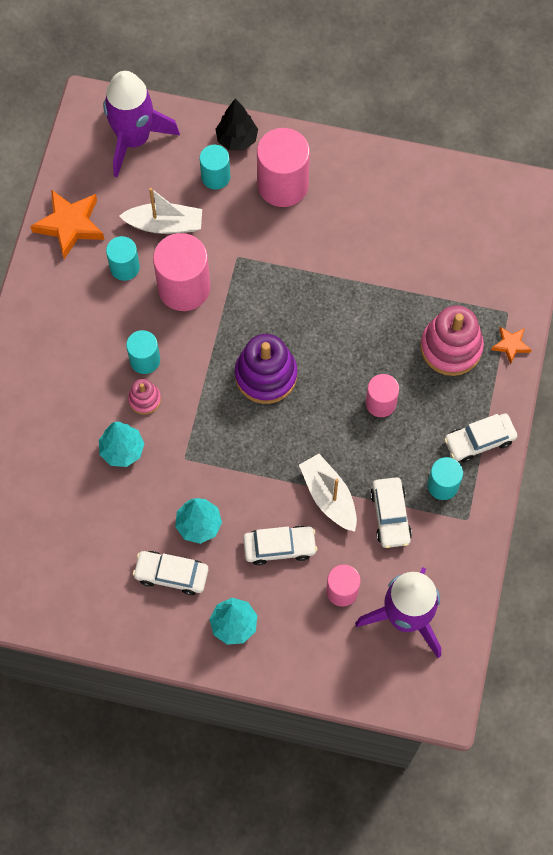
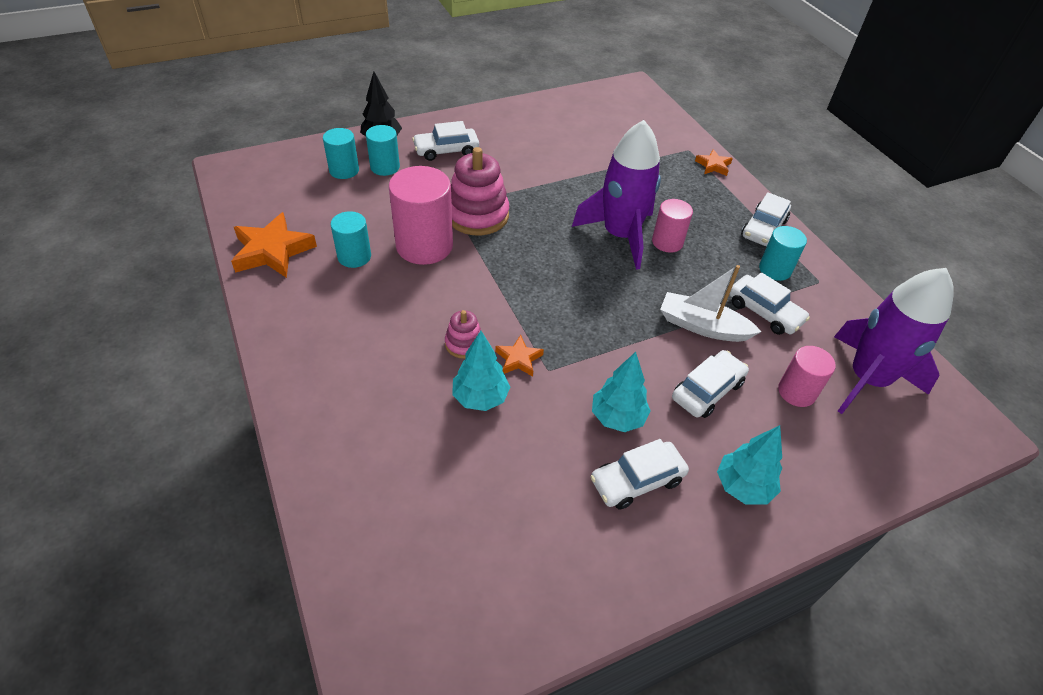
camera: 40 degrees left, 20 degrees down
purple rocket [103,71,180,177] -> purple rocket moved to [572,120,661,270]
white boat [119,188,202,234] -> none
turquoise cylinder [126,330,160,374] -> turquoise cylinder moved to [323,128,359,179]
purple stacking toy [235,334,297,404] -> none
pink cylinder [257,128,310,207] -> white car [412,121,479,161]
pink stacking toy [420,305,484,376] -> pink stacking toy moved to [451,147,509,236]
none -> orange star [495,335,544,377]

